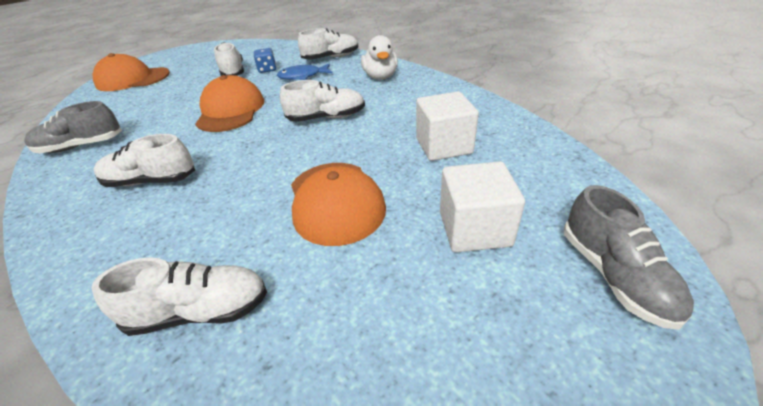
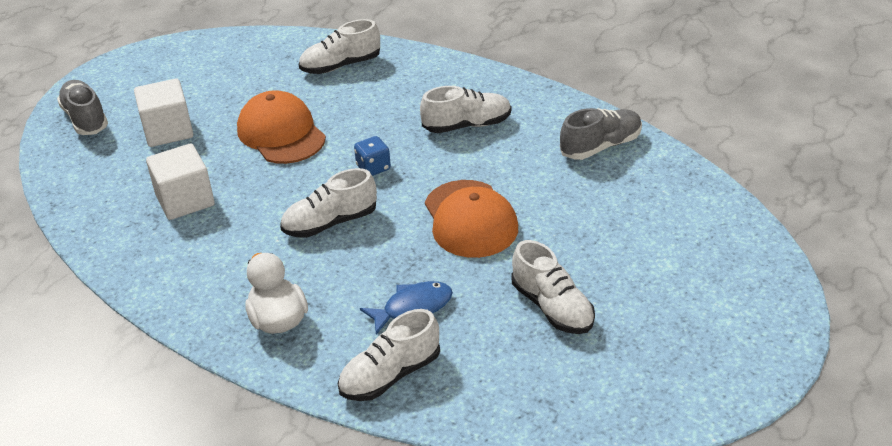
camera: 165 degrees right, 0 degrees up
orange cap [92,53,170,91] -> none
blue dice [254,48,276,73] -> blue dice moved to [354,136,391,176]

